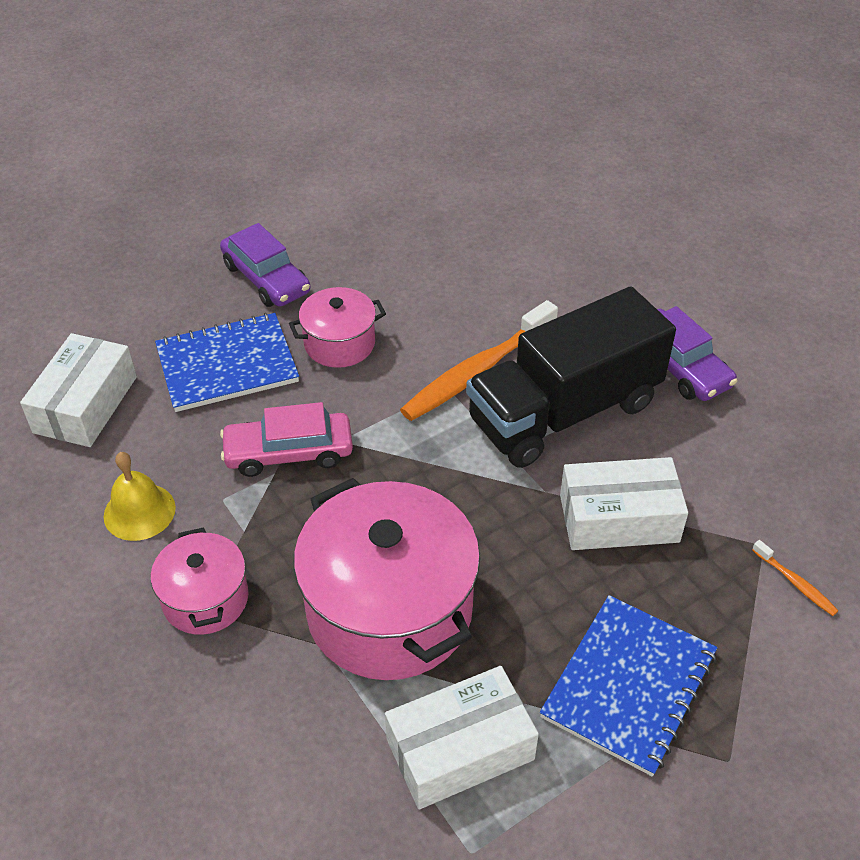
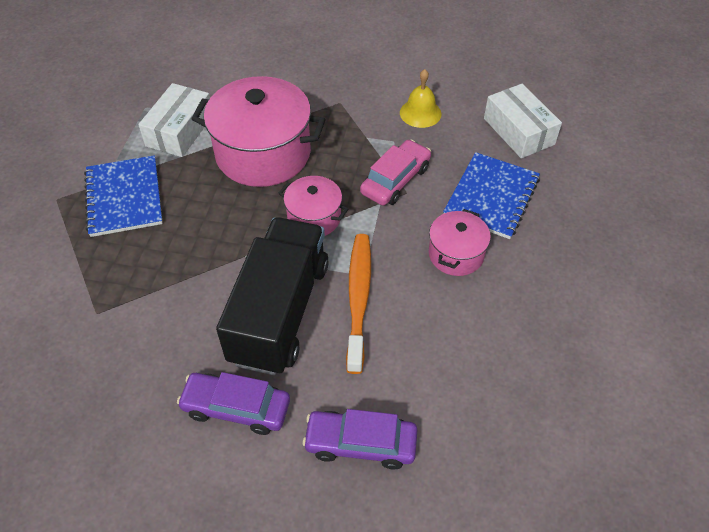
camera: 135 degrees right, 5 degrees up
pink pot [151,527,249,635] -> pink pot moved to [279,176,348,236]
purple car [220,223,310,307] -> purple car moved to [303,409,417,469]
white box [560,457,688,550] -> none
orange toothbrush [752,540,839,616] -> none

